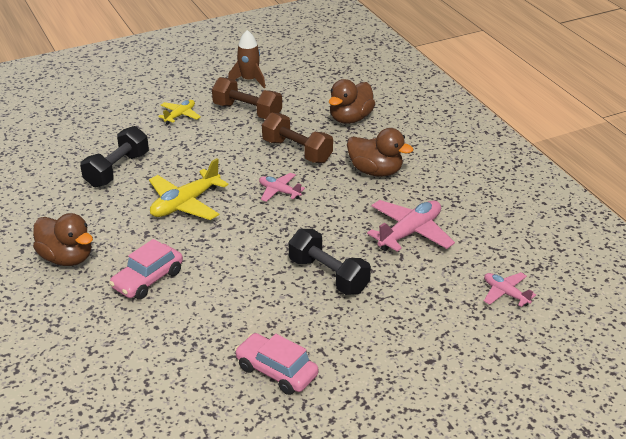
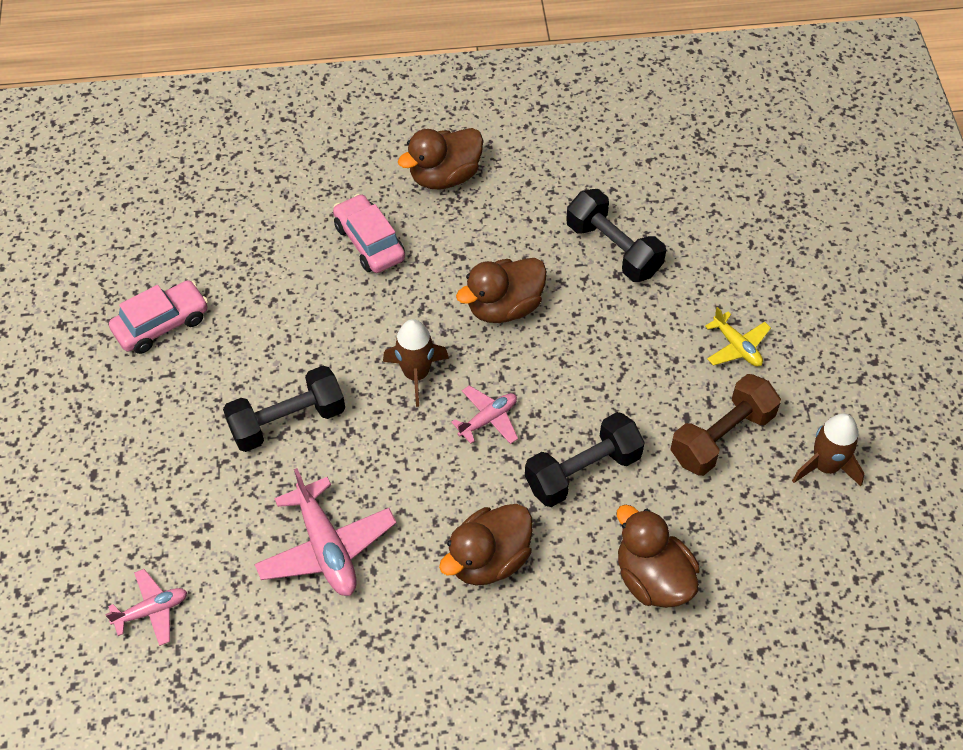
camera: 110 degrees right, 20 degrees up
yellow plane [149,158,229,220] -> brown duck [456,258,547,323]
brown dumbbell [262,113,333,163] -> black dumbbell [525,412,645,507]
none -> brown rocket [383,319,449,407]

